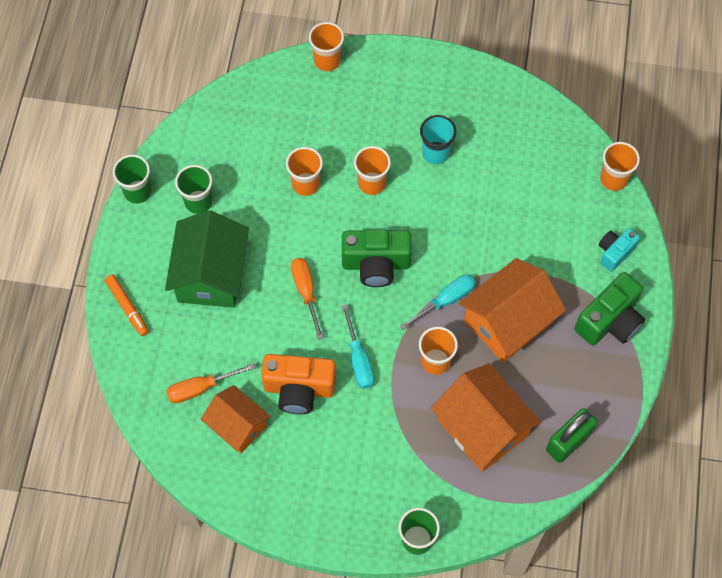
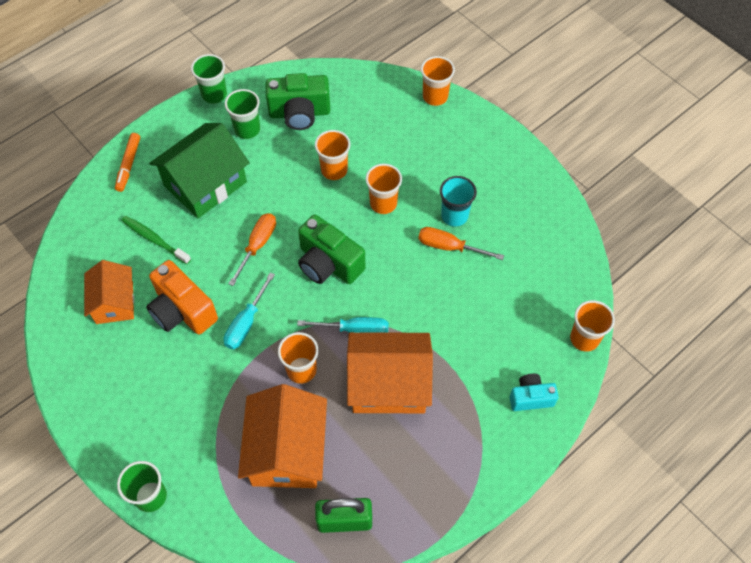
camera: 40 degrees right, 5 degrees down
orange screwdriver [166,363,256,403] -> orange screwdriver moved to [418,227,504,260]
green camera [575,272,645,345] -> green camera moved to [265,73,330,130]
none -> green toothbrush [121,216,191,264]

